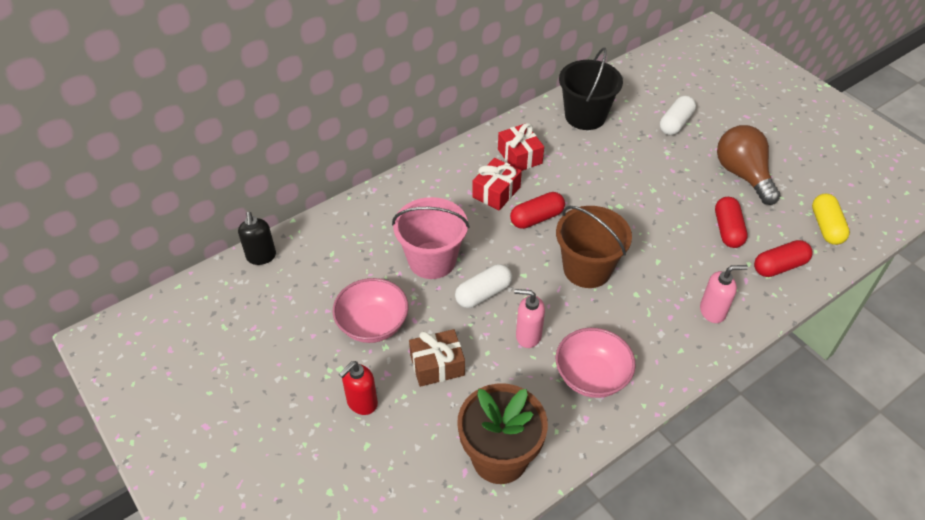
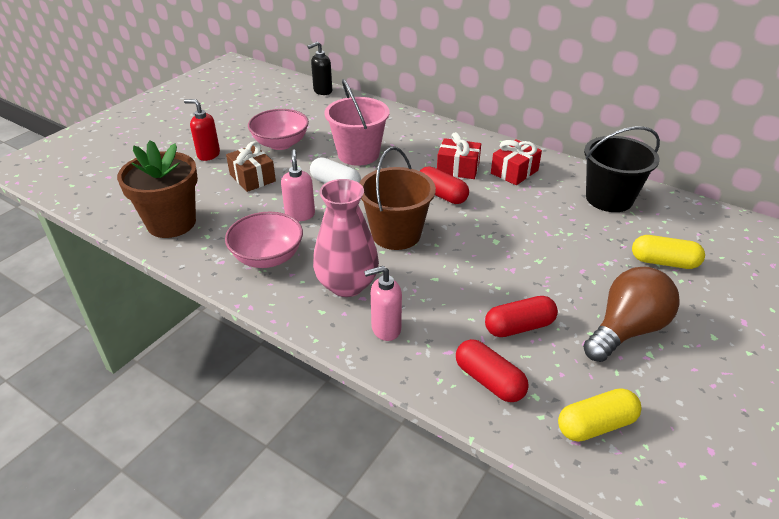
camera: 70 degrees right, 10 degrees down
white capsule [660,96,696,135] -> yellow capsule [632,235,705,269]
pink soap dispenser [700,265,748,323] -> pink soap dispenser turned 105 degrees clockwise [364,266,402,341]
none -> pink vase [313,179,379,297]

